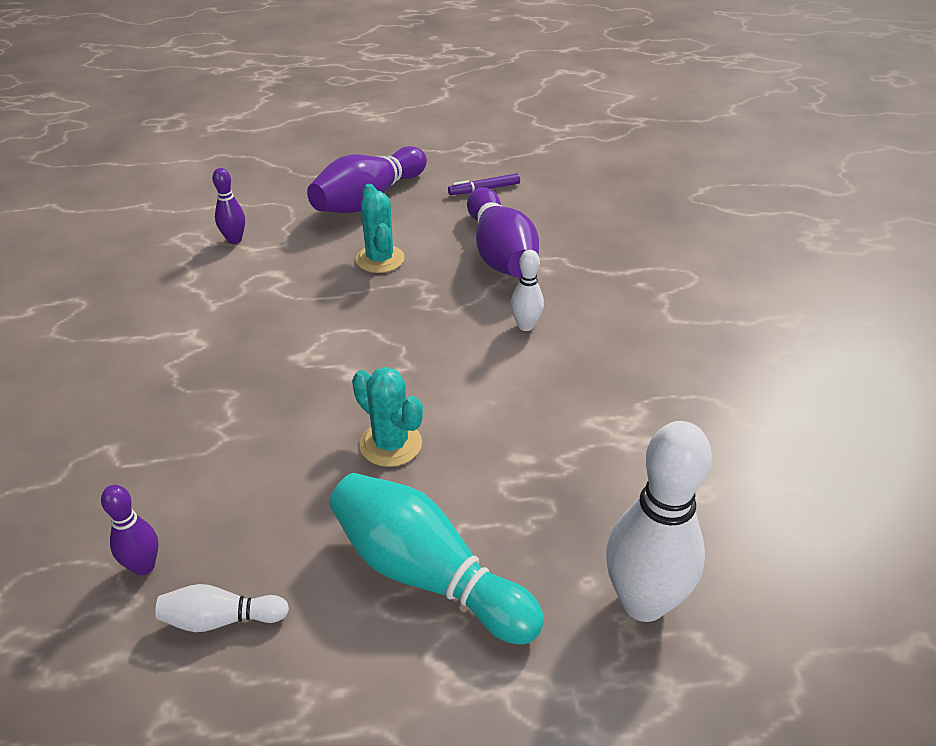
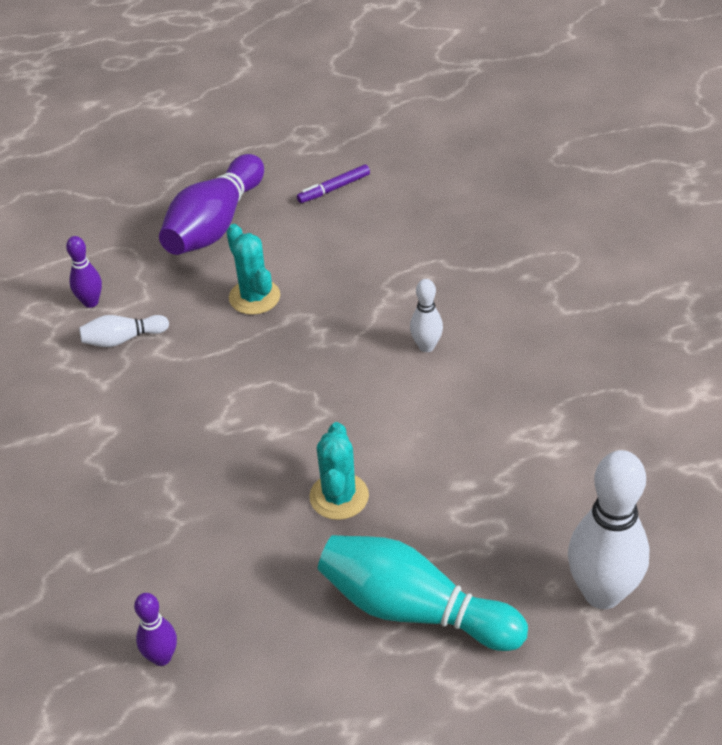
camera: 10 degrees left, 5 degrees up
white bowling pin [155,584,289,632] -> white bowling pin moved to [79,315,169,347]
turquoise cactus [352,367,423,467] -> turquoise cactus turned 60 degrees clockwise [309,422,369,520]
purple bowling pin [467,187,539,278] -> none

